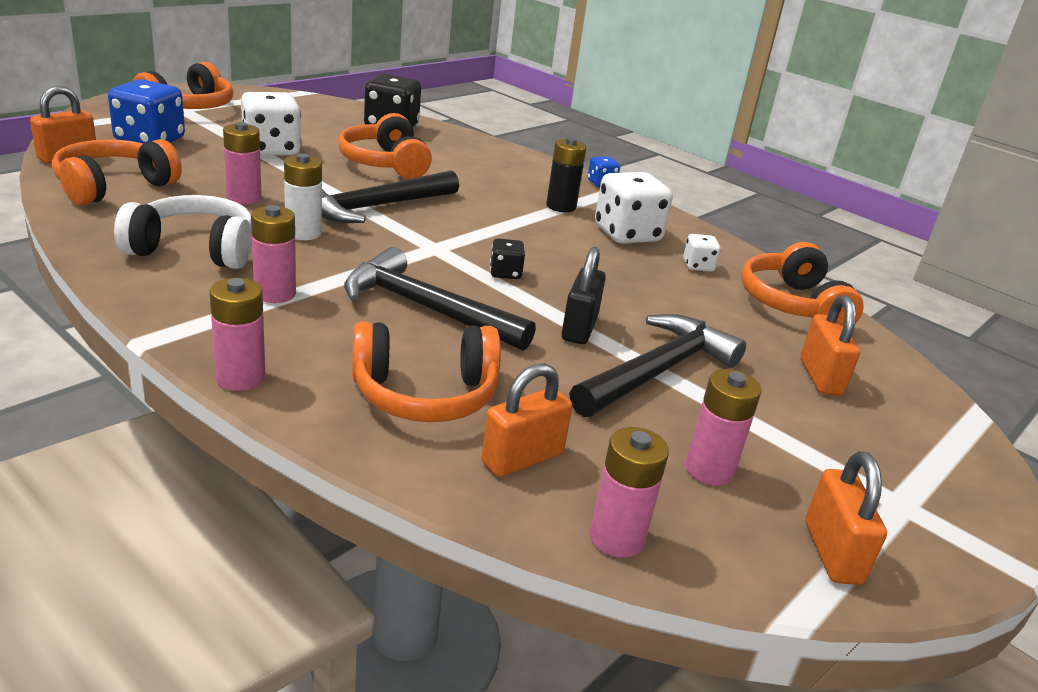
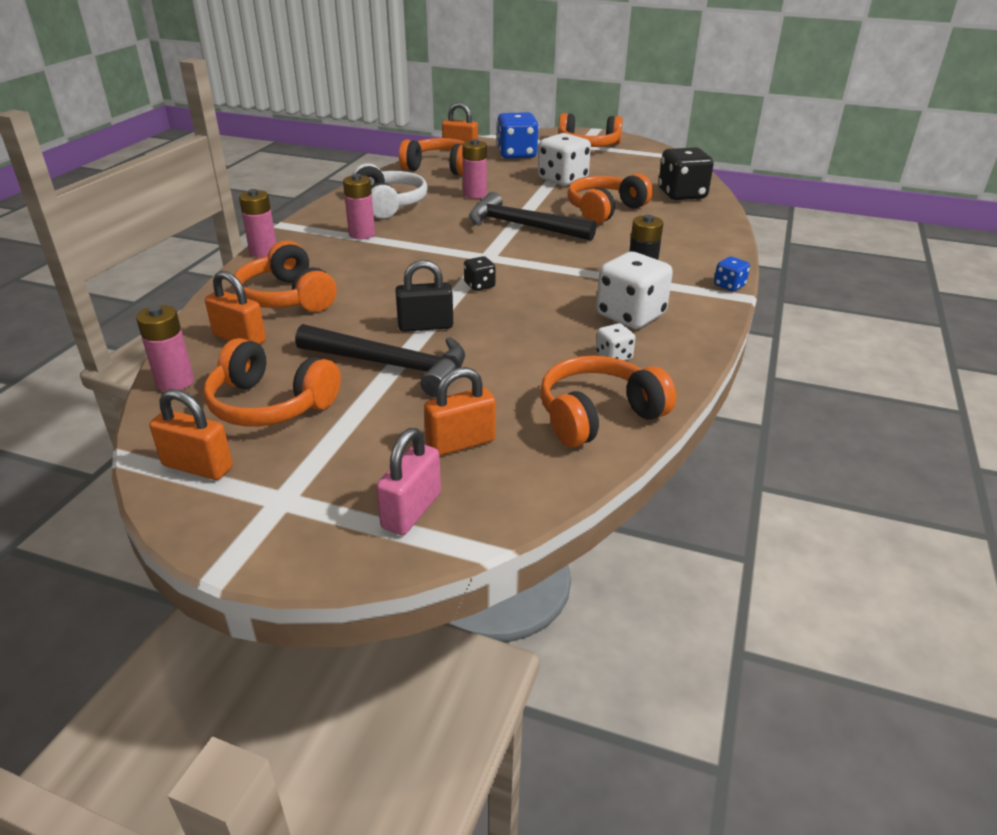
camera: 70 degrees right, 5 degrees up
white battery [284,153,322,240] -> none
black hammer [344,247,536,351] -> none
pink battery [686,369,762,486] -> orange headphones [204,338,341,427]
orange padlock [805,451,887,585] -> orange padlock turned 45 degrees clockwise [149,389,233,480]
none -> pink padlock [376,428,441,535]

